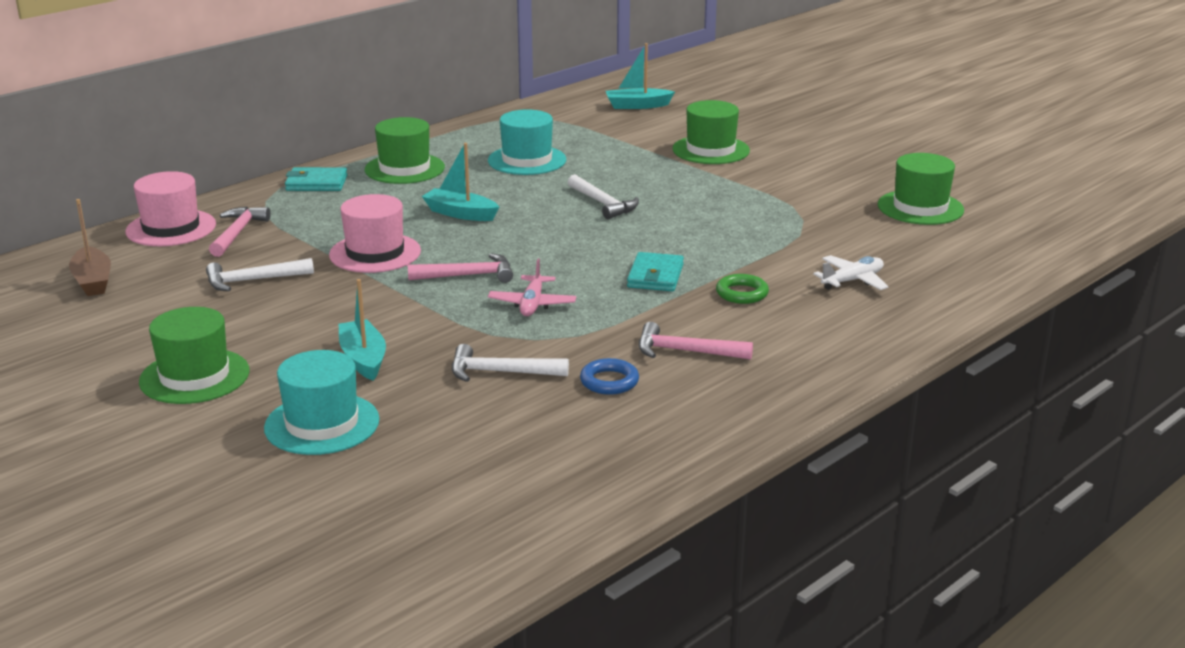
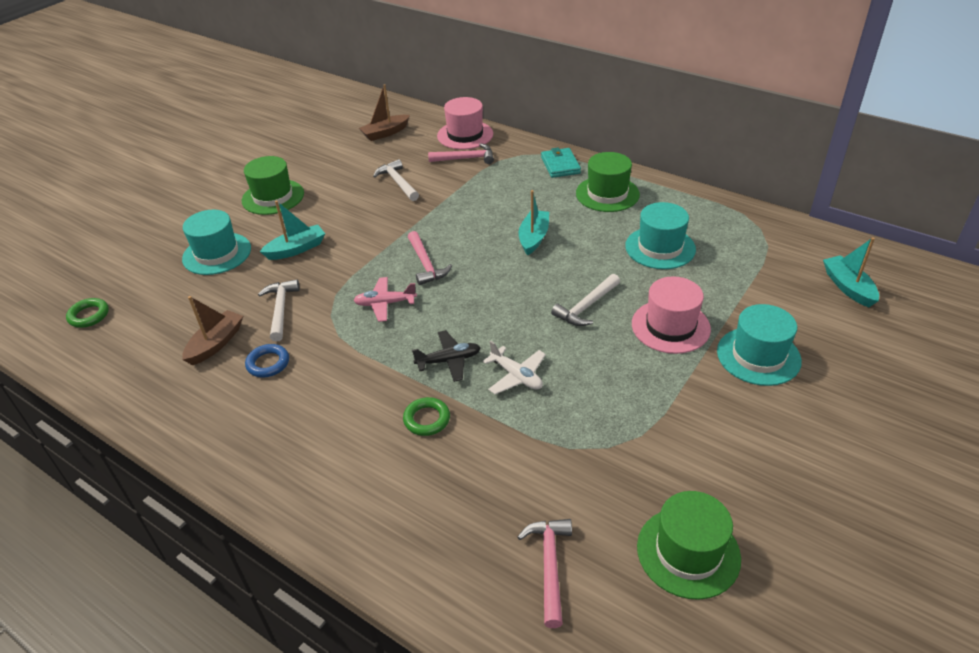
camera: 80 degrees right, 15 degrees up
pink hat [329,194,421,273] -> pink hat moved to [632,276,711,354]
turquoise wallet [627,252,684,291] -> black plane [412,330,481,382]
pink hammer [639,322,753,360] -> pink hammer moved to [518,519,572,628]
green hat [672,100,750,164] -> turquoise hat [717,304,802,386]
white plane [813,255,889,290] -> white plane moved to [483,341,546,394]
none -> green ring [66,298,109,328]
none -> brown boat [182,296,243,365]

